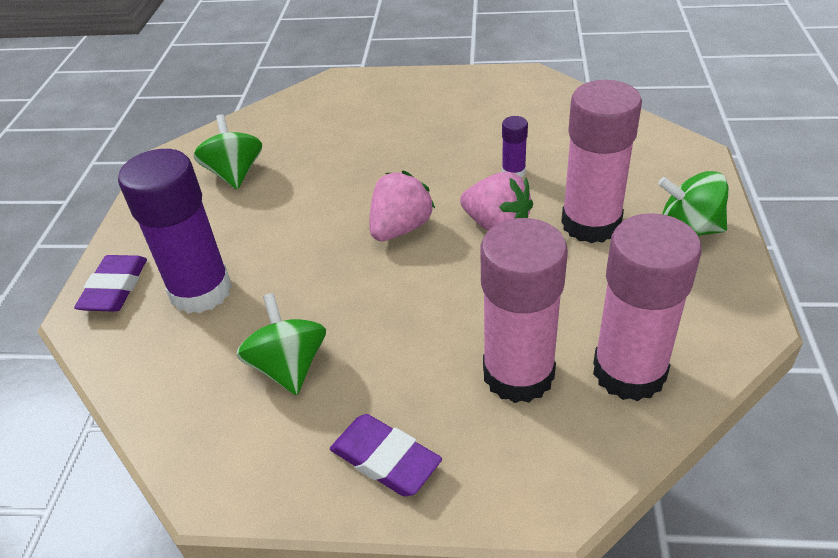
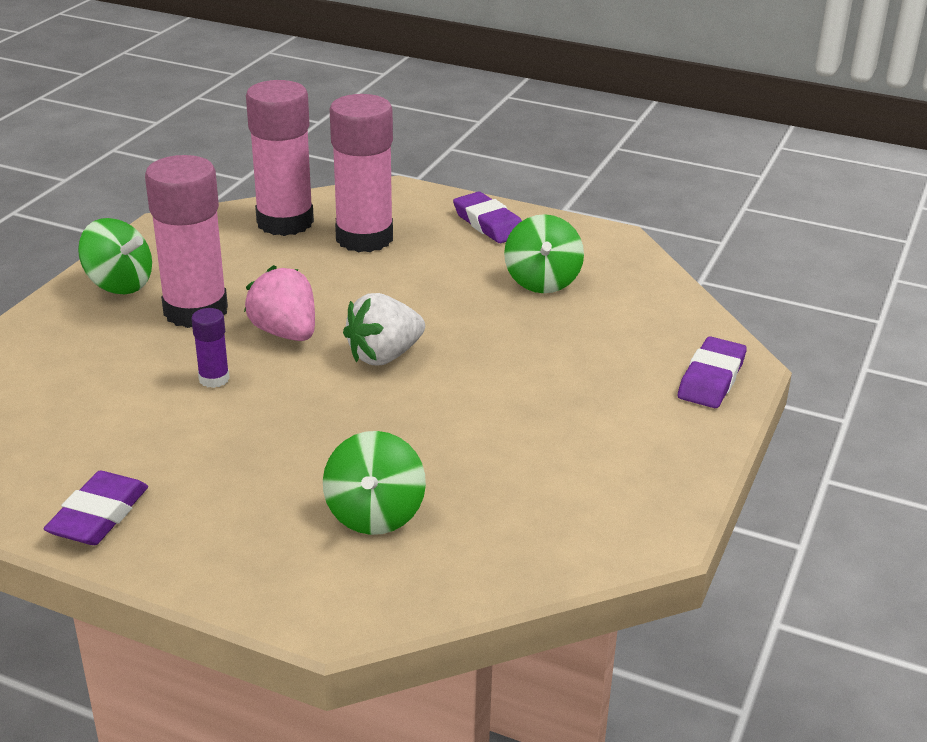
camera: 165 degrees left, 10 degrees down
purple glue stick [118,149,232,314] -> none
green spinning top [193,114,262,190] -> green spinning top moved to [323,431,426,535]
pink strawberry [369,171,435,241] -> white strawberry [343,293,425,365]
none -> purple eraser [43,471,148,545]

